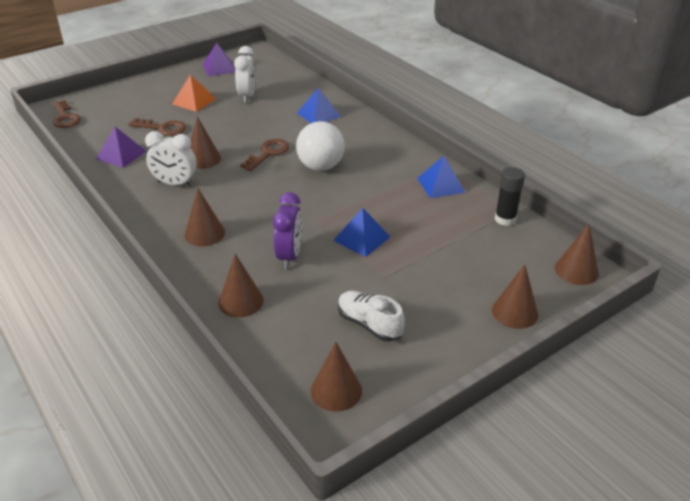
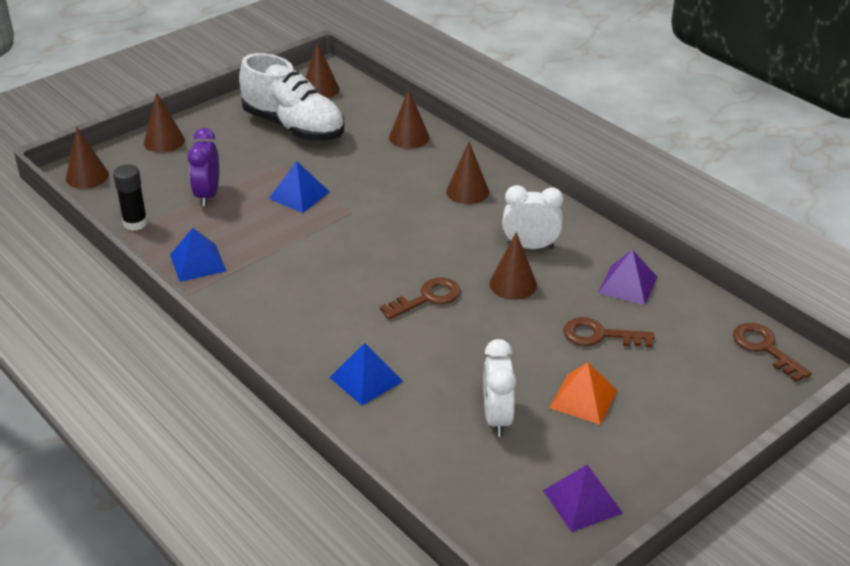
camera: 175 degrees right, 0 degrees up
brown key [240,139,290,171] -> brown key turned 150 degrees counterclockwise [380,277,461,320]
purple clock [273,192,302,269] -> purple clock moved to [187,128,219,206]
white ball [296,121,345,171] -> none
white shoe [338,291,405,341] -> white shoe [239,53,345,141], size x1.85

